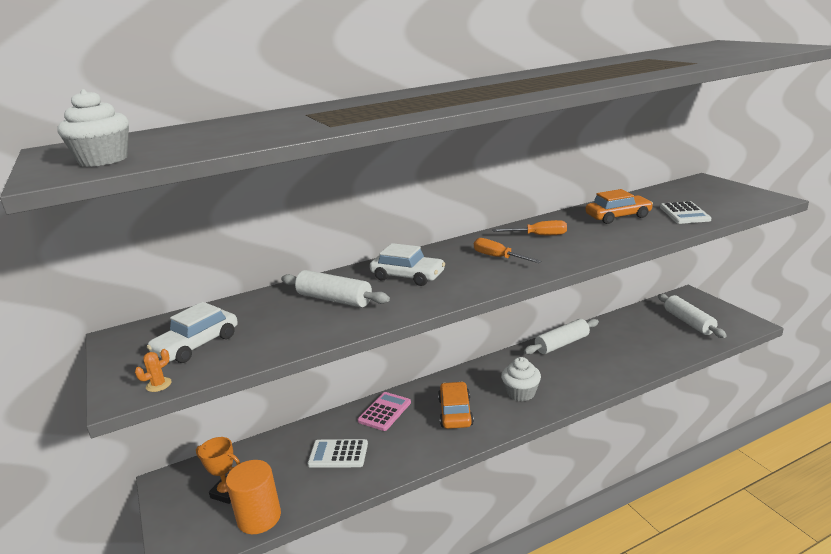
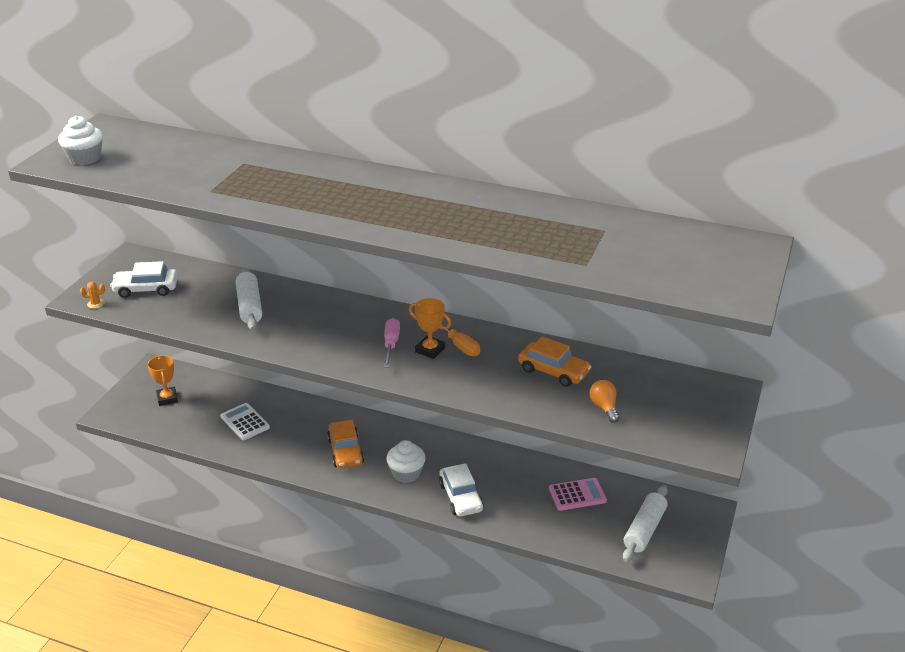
camera: 45 degrees right, 10 degrees up
orange cylinder [226,460,281,534] -> none
pink calculator [358,392,411,431] -> pink calculator moved to [549,478,607,511]
white car [370,243,445,286] -> white car moved to [439,463,483,516]
orange car [438,382,474,429] -> orange car turned 120 degrees clockwise [327,420,364,468]
orange screwdriver [474,238,541,263] -> pink screwdriver [384,318,400,368]
white rolling pin [524,319,599,354] -> none
white calculator [660,201,711,224] -> orange light bulb [590,380,619,423]
none -> orange trophy [409,298,451,359]

